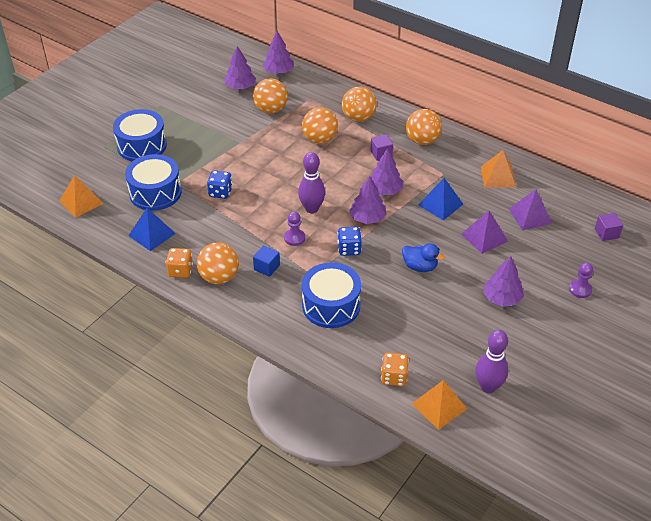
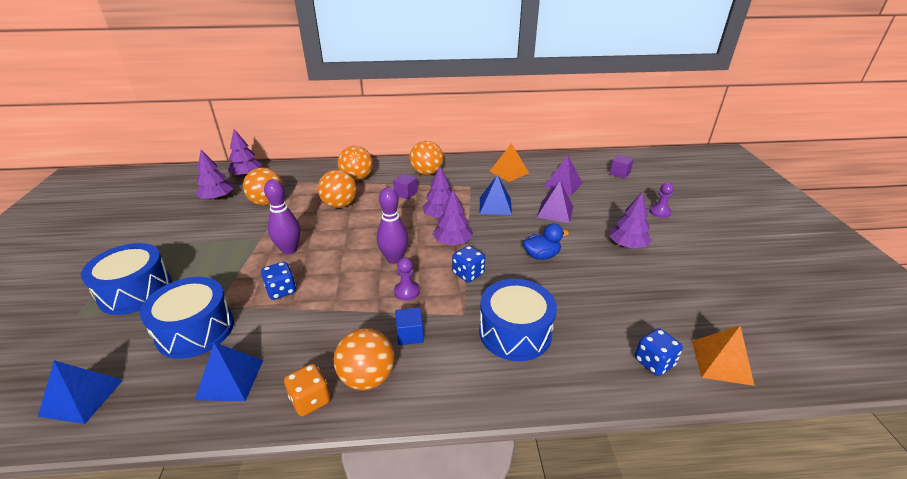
camera: 40 degrees left, 10 degrees down
orange pyramid [59,175,104,218] -> blue pyramid [38,360,123,424]
orange dice [381,352,409,386] -> blue dice [635,328,683,376]
purple bowling pin [475,330,508,393] -> purple bowling pin moved to [264,179,300,254]

